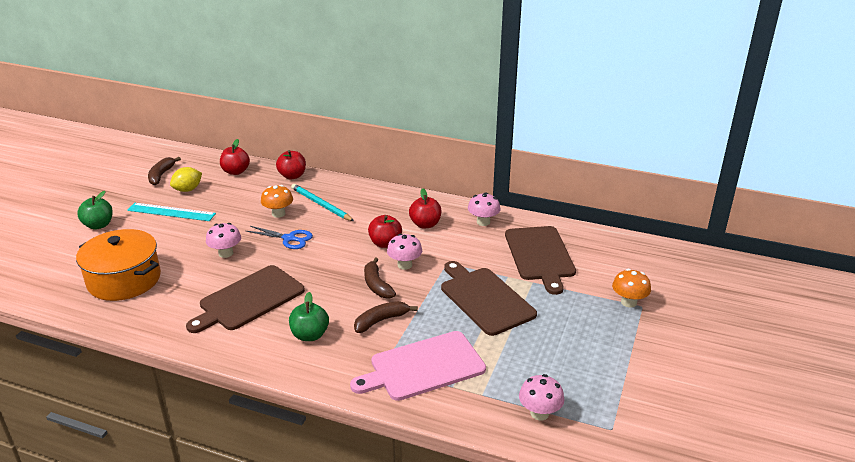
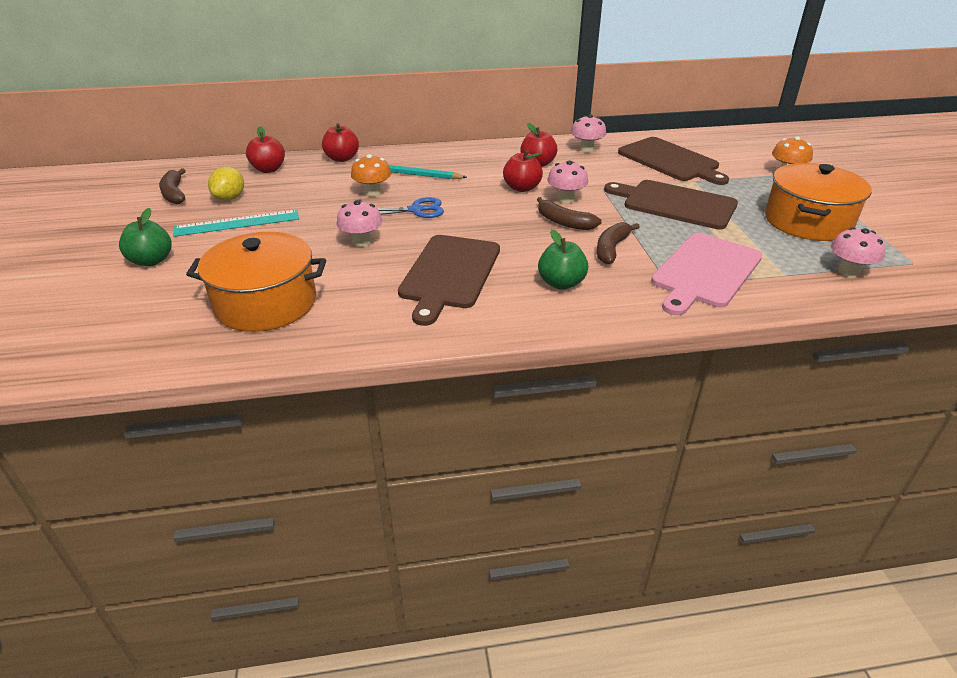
camera: 30 degrees left, 5 degrees up
none -> orange pot [765,163,872,241]

